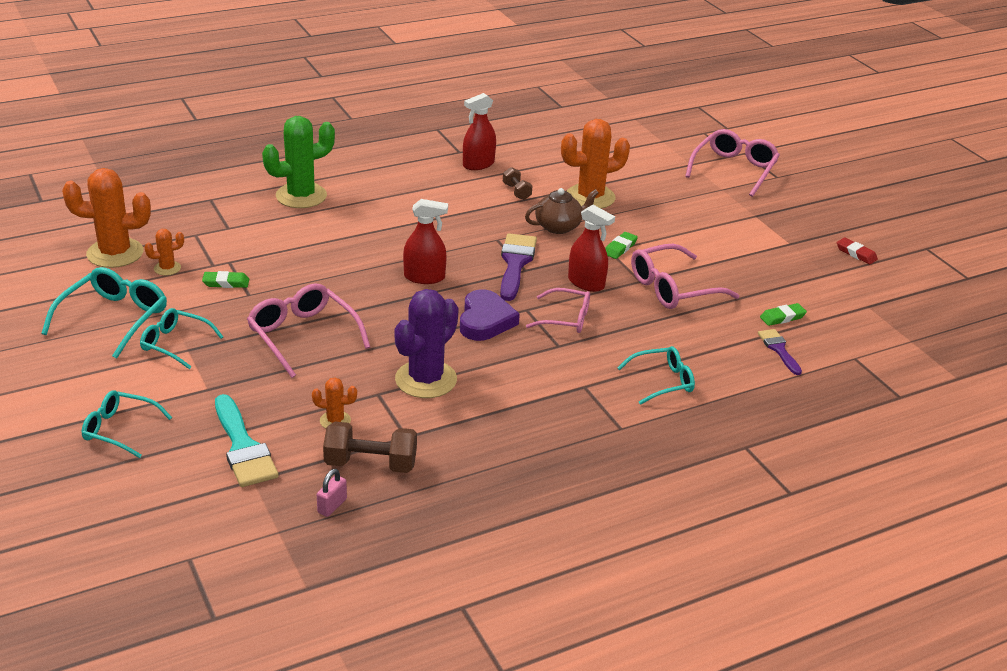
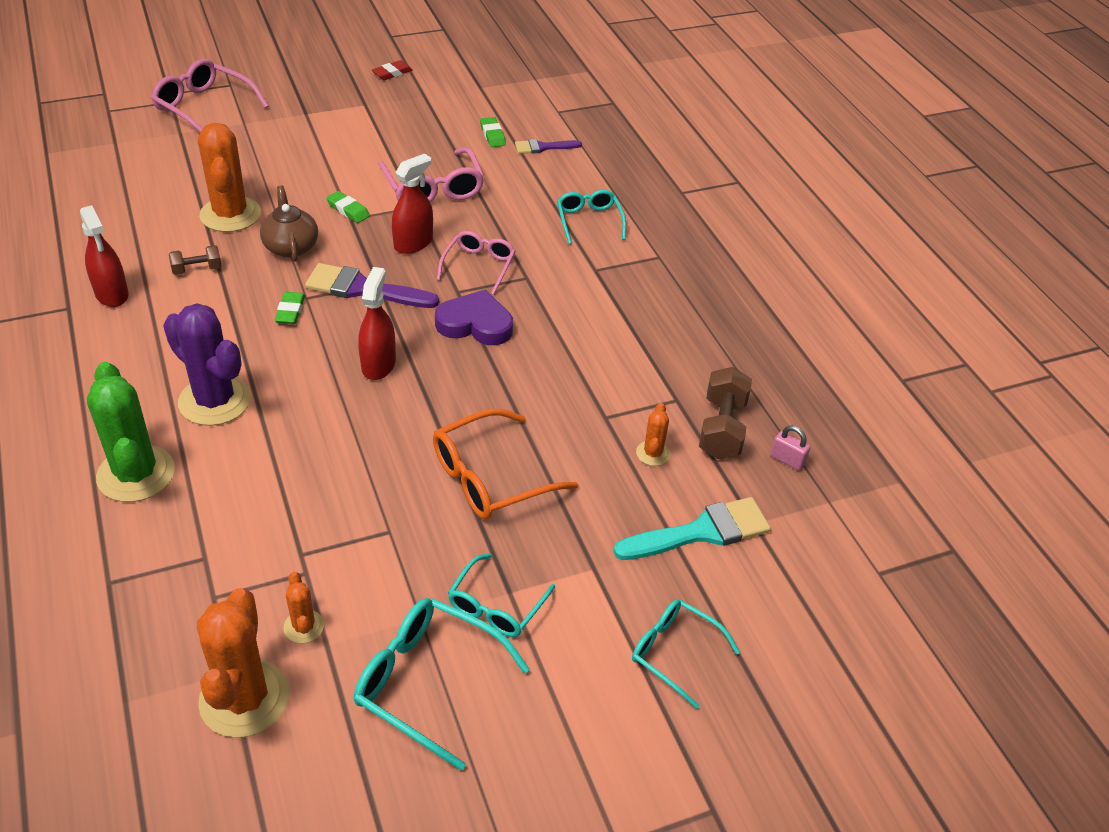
camera: 85 degrees left, 10 degrees up
turquoise glasses [82,390,172,458] -> turquoise glasses turned 105 degrees clockwise [632,599,740,709]
green eraser [202,271,249,288] -> green eraser moved to [275,292,305,324]
pink glasses [247,283,370,378] -> orange glasses [433,409,579,520]
purple cactus [394,289,459,398] -> purple cactus moved to [163,303,251,426]

